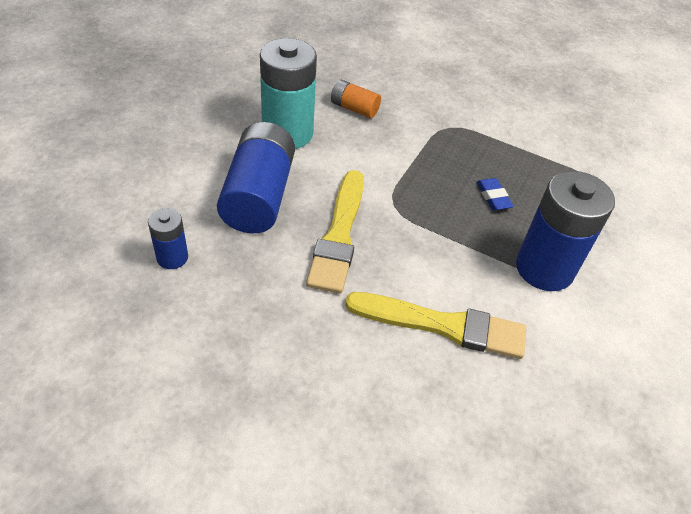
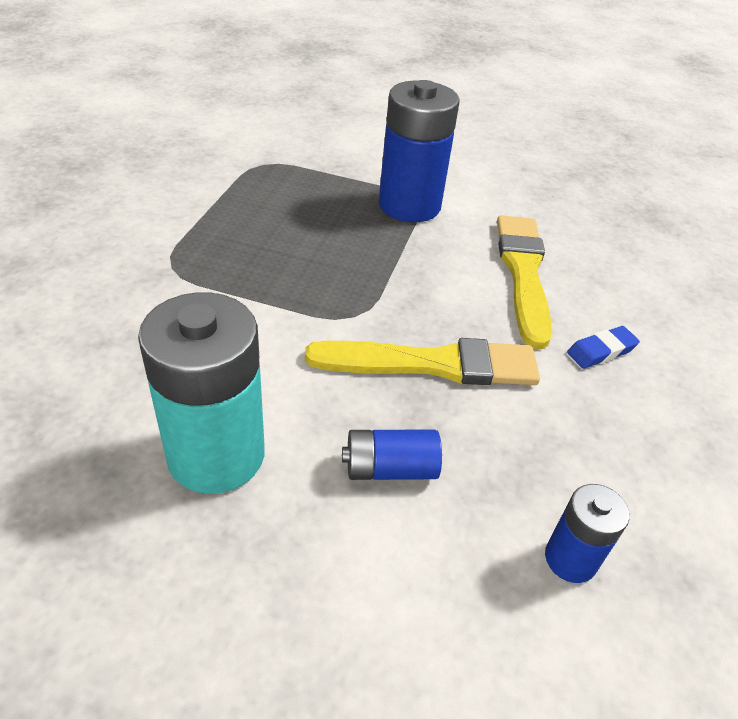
camera: 100 degrees left, 5 degrees down
blue battery [217,122,295,233] -> blue battery [342,430,442,480], size x0.51
orange battery [331,80,381,118] -> none
blue eraser [477,178,514,211] -> blue eraser moved to [567,326,640,369]

